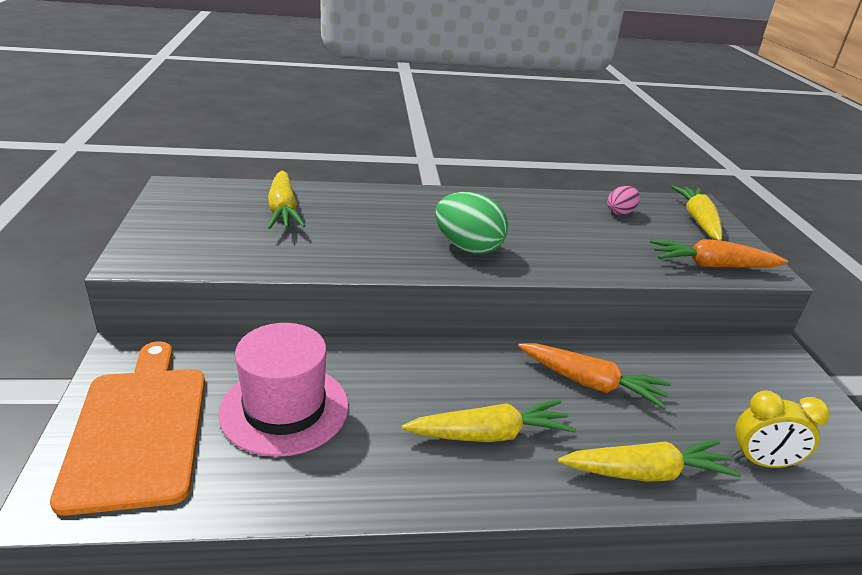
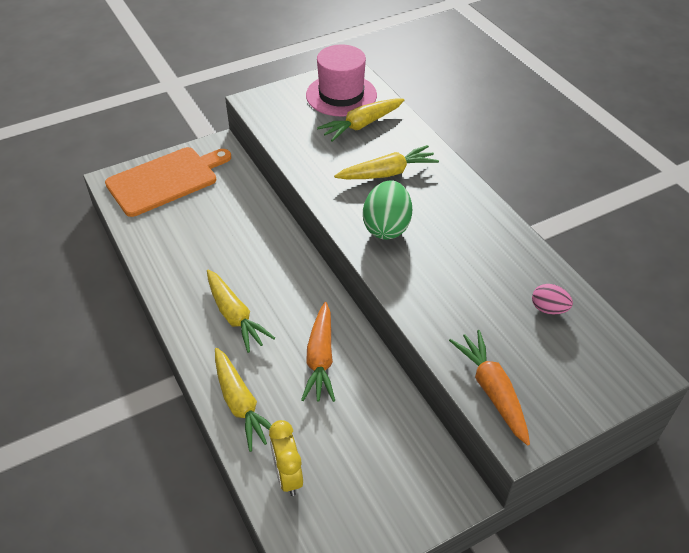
camera: 70 degrees right, 15 degrees up
pink hat [218,323,349,457] -> pink hat moved to [306,45,377,116]
yellow carrot [671,185,722,241] -> yellow carrot moved to [334,145,439,179]

